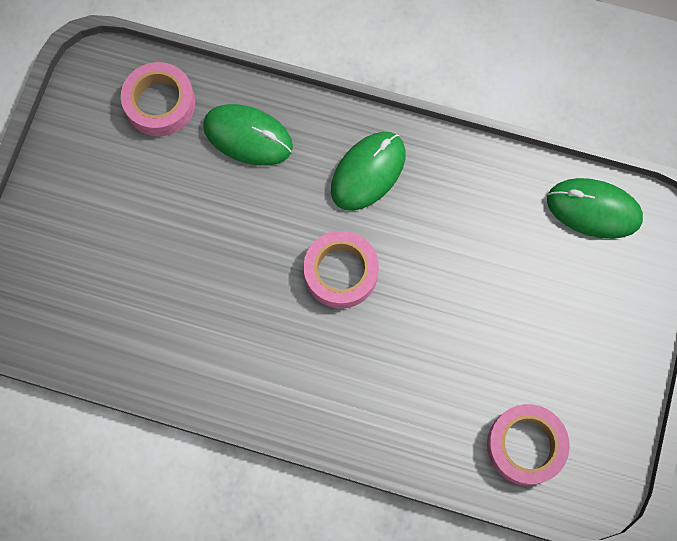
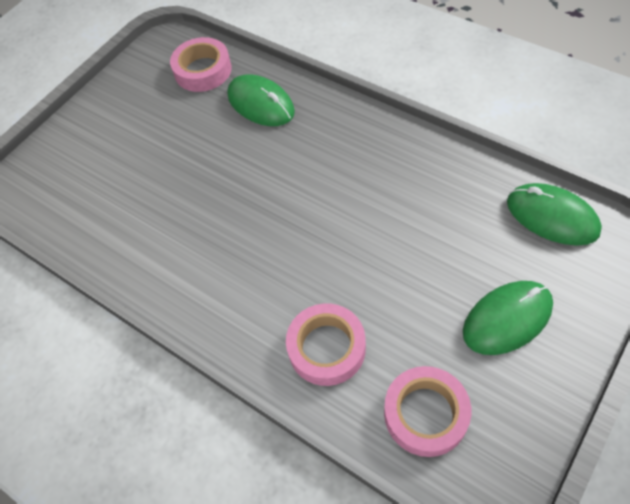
camera: 25 degrees right, 15 degrees down
pink tape [303,231,379,309] -> pink tape moved to [286,303,366,386]
green mouse [331,132,406,211] -> green mouse moved to [463,281,553,355]

